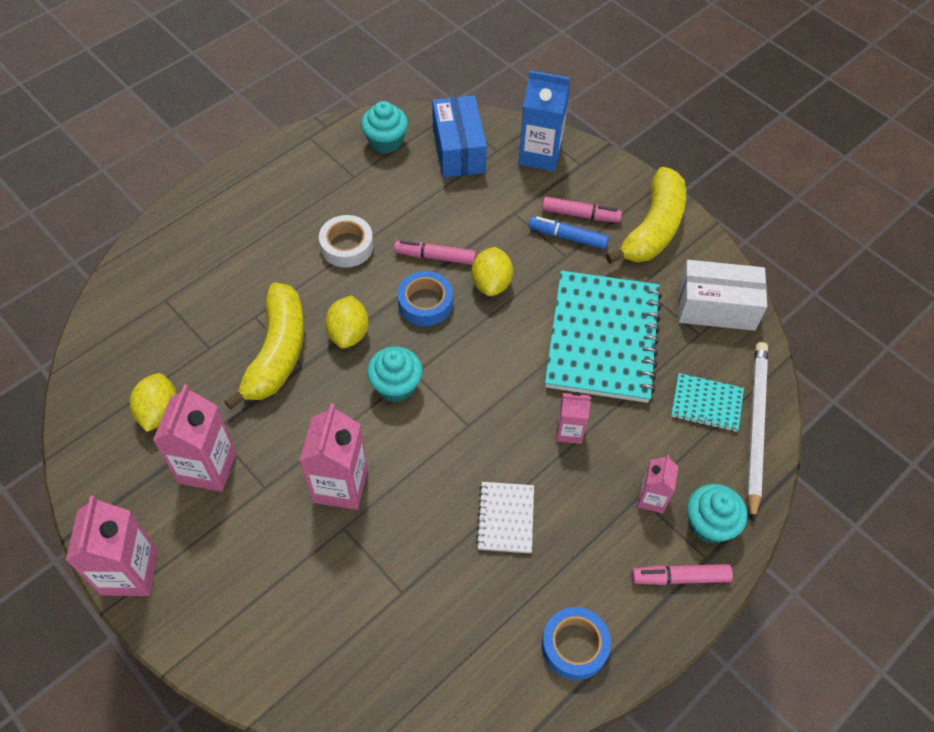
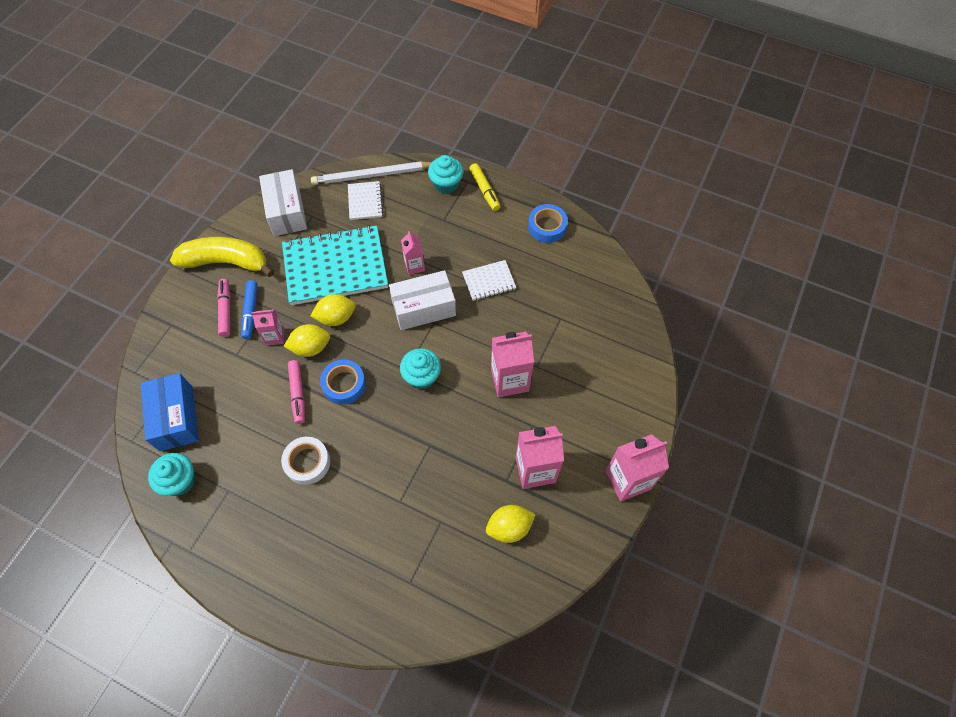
camera: 110 degrees left, 5 degrees up
yellow banana [224,283,304,410] -> none
yellow lemon [325,295,369,348] -> yellow lemon moved to [311,294,356,326]
blue box [432,95,487,178] -> blue box turned 75 degrees counterclockwise [141,373,199,451]
blue carton [518,70,570,171] -> none
pink marker [631,564,733,585] -> yellow marker [469,163,500,211]
pink carton [637,454,678,513] -> pink carton moved to [252,309,284,346]
turquoise notebook [671,373,744,432] -> white notebook [348,181,383,220]
none -> white box [389,270,456,330]

